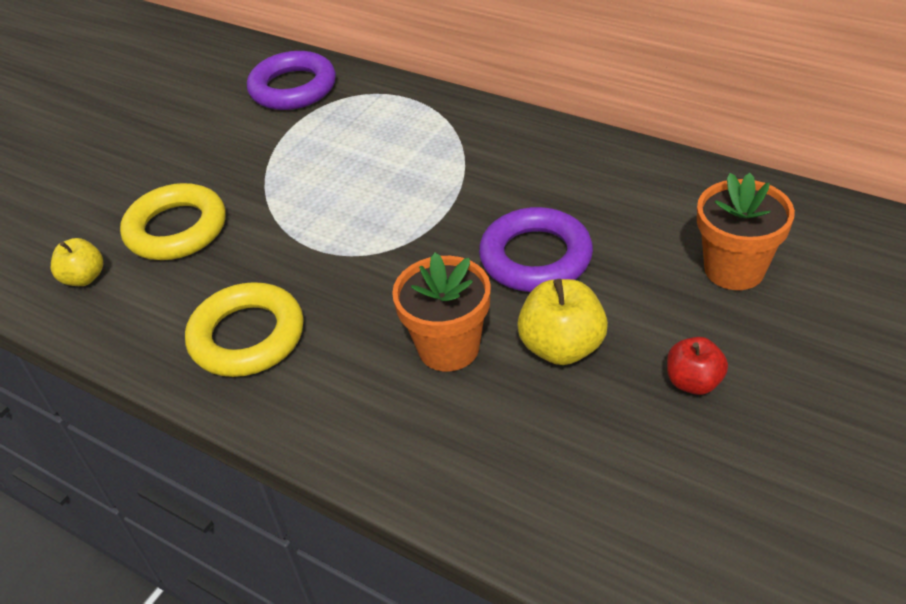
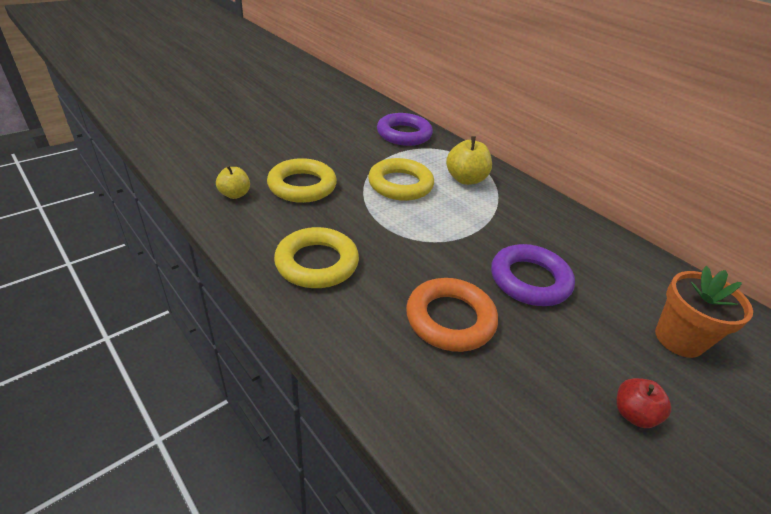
camera: 10 degrees right, 5 degrees down
orange flower pot [392,252,491,371] -> orange ring [406,278,498,352]
yellow apple [517,279,608,365] -> yellow apple moved to [446,136,492,185]
none -> yellow ring [368,158,434,201]

